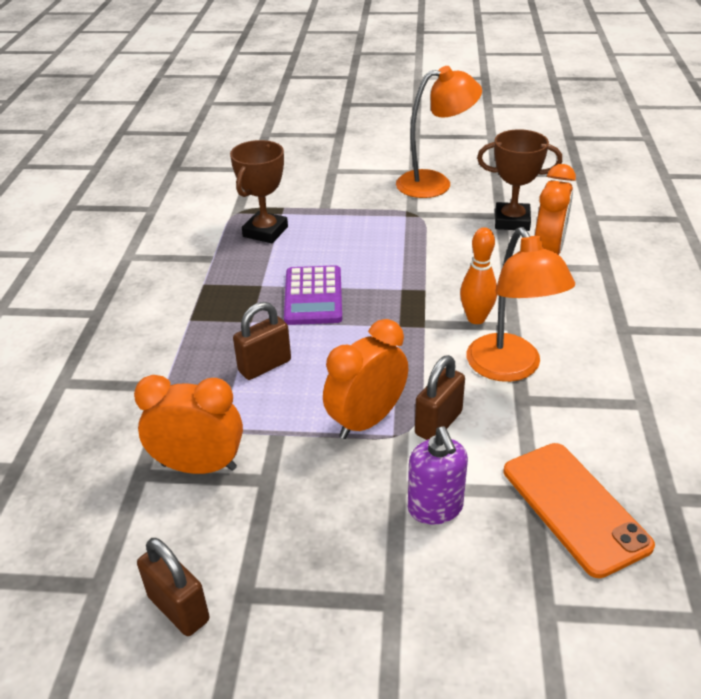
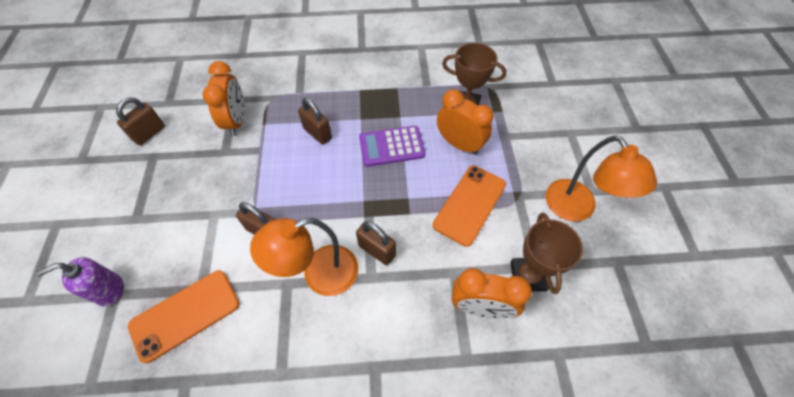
camera: 80 degrees right, 20 degrees up
orange clock [323,319,408,439] -> orange clock moved to [437,89,494,155]
purple soap dispenser [408,427,468,525] -> purple soap dispenser moved to [36,257,124,307]
orange bowling pin [460,227,497,324] -> brown padlock [356,221,396,265]
none -> orange phone [433,166,506,247]

